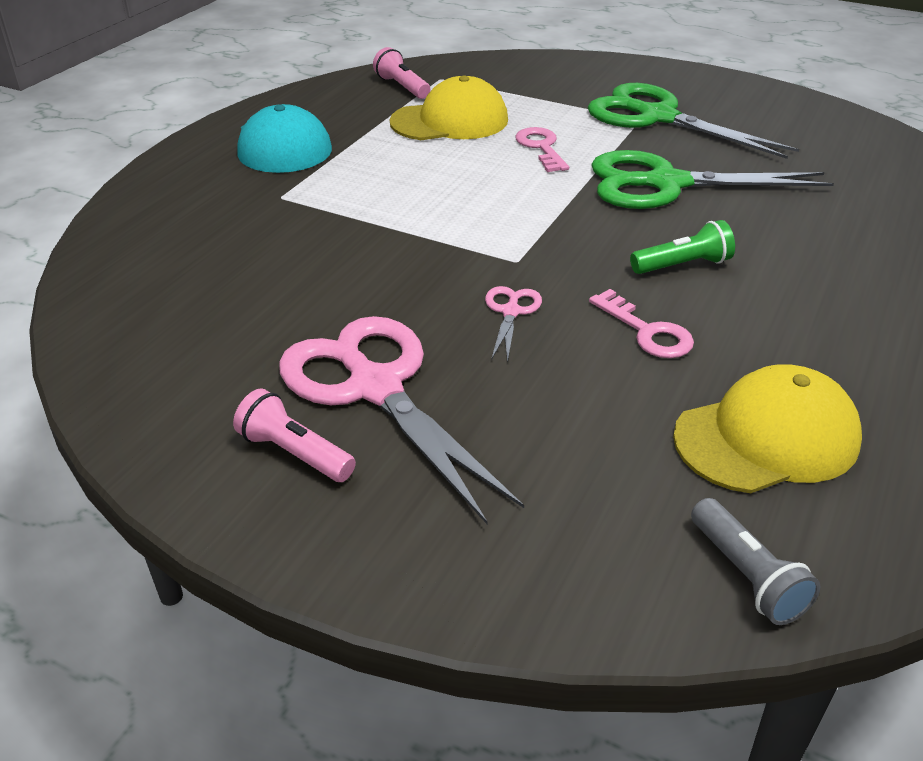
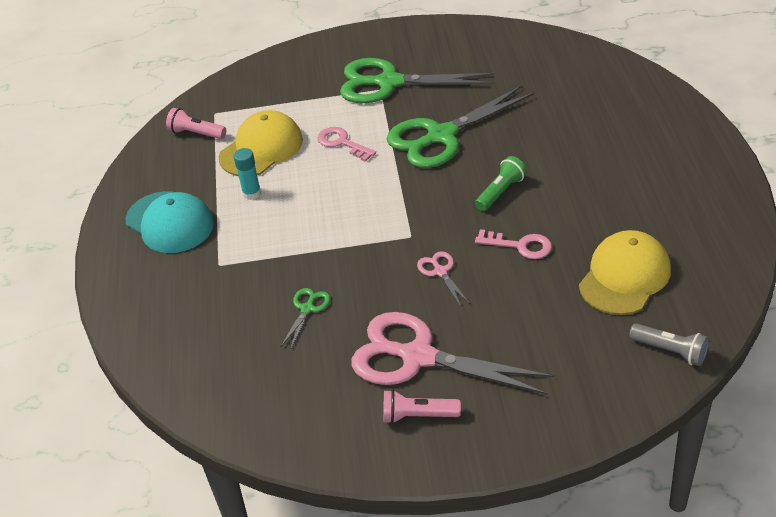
camera: 30 degrees left, 5 degrees up
none -> turquoise glue stick [233,148,261,200]
none -> green scissors [281,288,330,350]

